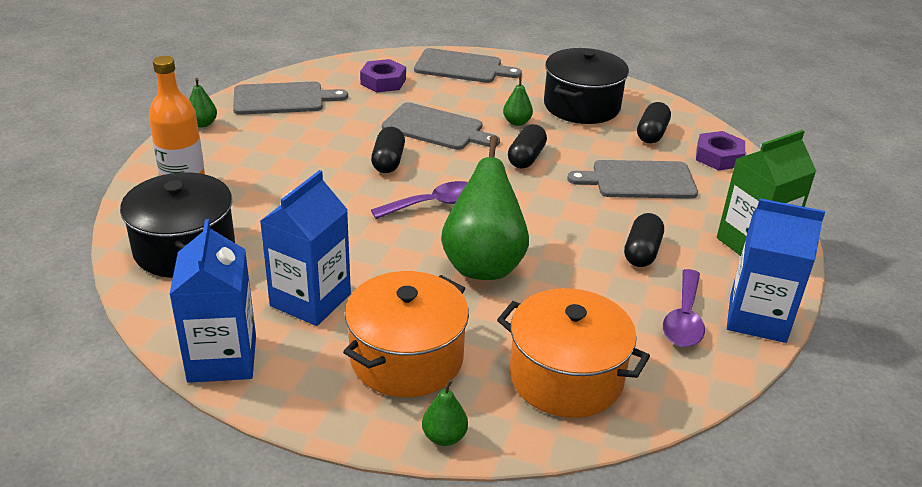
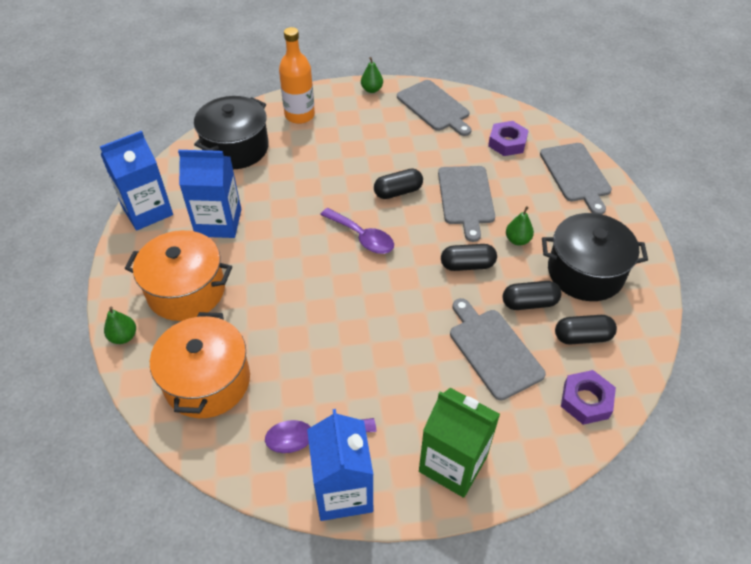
camera: 65 degrees right, 15 degrees up
green pear [441,135,529,280] -> none
black capsule [624,213,664,267] -> black capsule moved to [503,281,562,310]

